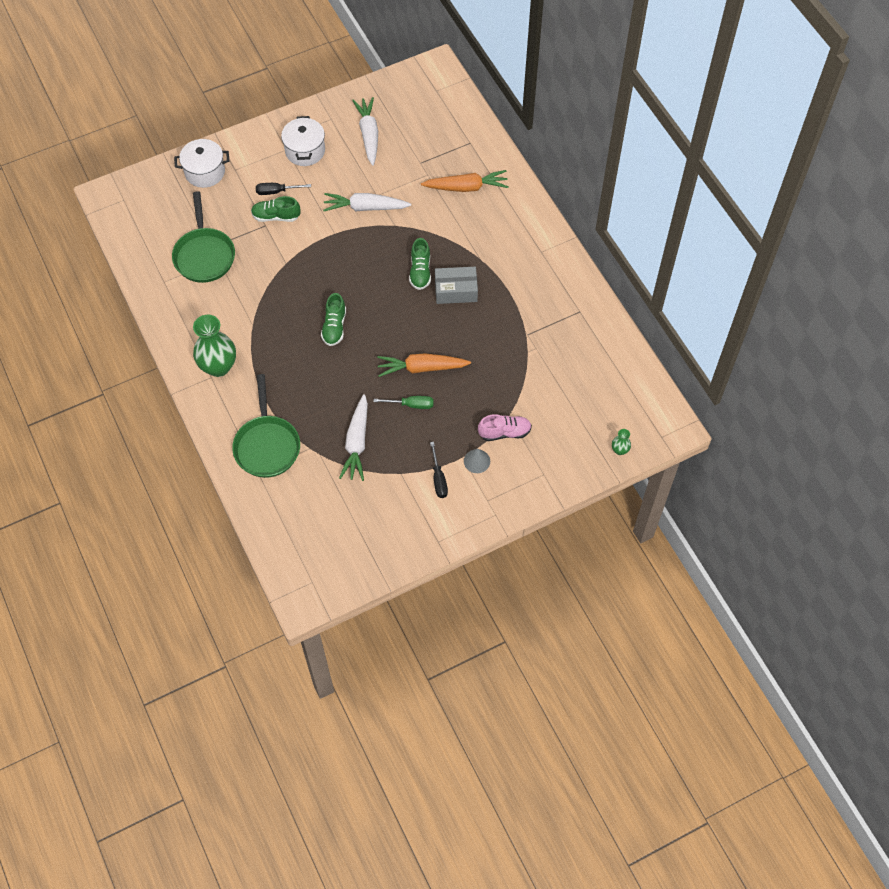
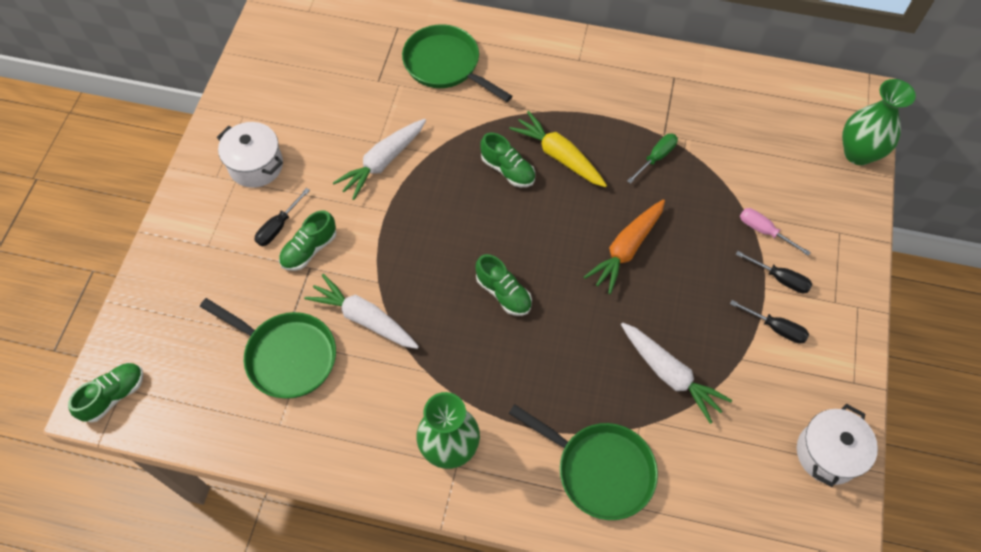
camera: 50 degrees left, 0 degrees up
white pot [174,139,229,188] -> white pot moved to [797,404,878,487]
white carrot [352,97,378,166] -> white carrot moved to [304,274,419,349]
green screwdriver [373,396,434,409] -> green screwdriver moved to [627,134,678,184]
orange carrot [421,170,509,192] -> green pan [402,24,512,102]
grey box [435,267,478,304] -> yellow carrot [509,111,607,187]
grey cone [464,449,490,473] -> black screwdriver [736,251,812,293]
pink shoe [478,414,532,441] -> pink screwdriver [740,208,811,256]
green vase [612,429,631,455] -> green vase [842,79,916,165], size x2.24
none -> green shoe [68,363,143,423]

